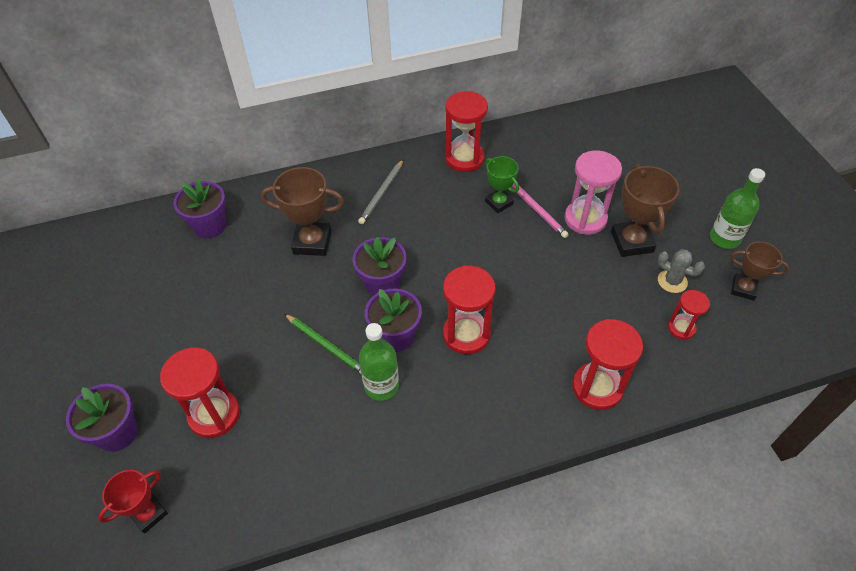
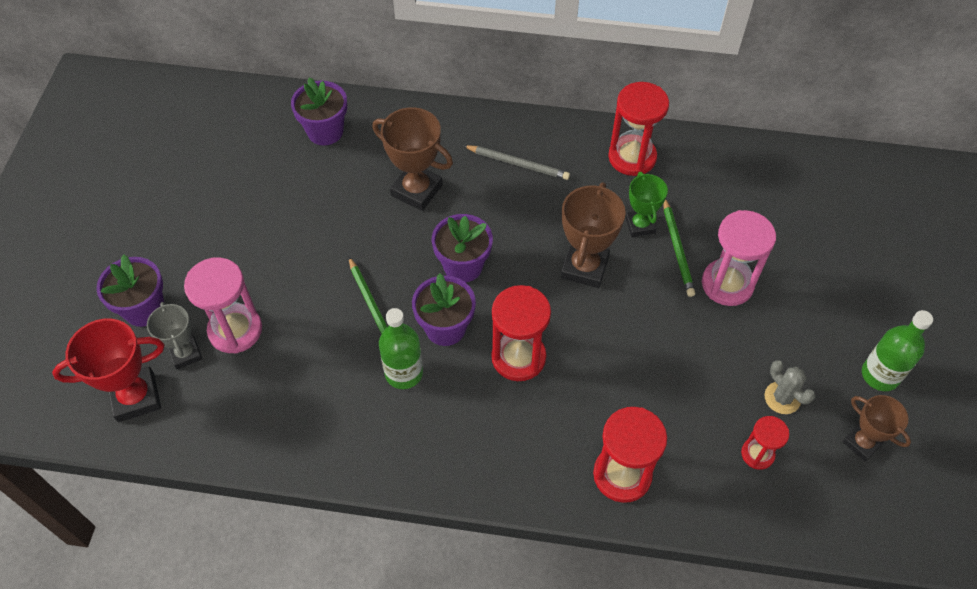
camera: 25 degrees right, 5 degrees up
red trophy [98,470,168,533] -> red trophy [52,319,164,422], size x1.57
red hourglass [160,347,240,438] -> pink hourglass [184,257,262,354]
grey pencil [358,160,403,224] -> grey pencil turned 120 degrees counterclockwise [463,145,570,180]
pink pencil [511,183,569,238] -> green pencil [664,199,695,297]
brown trophy [611,164,679,257] -> brown trophy moved to [561,182,626,288]
none -> grey trophy [147,302,203,369]

